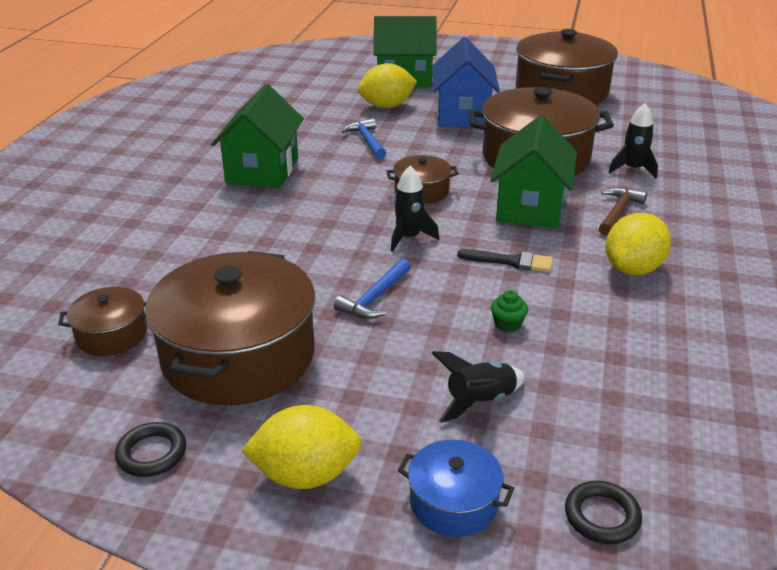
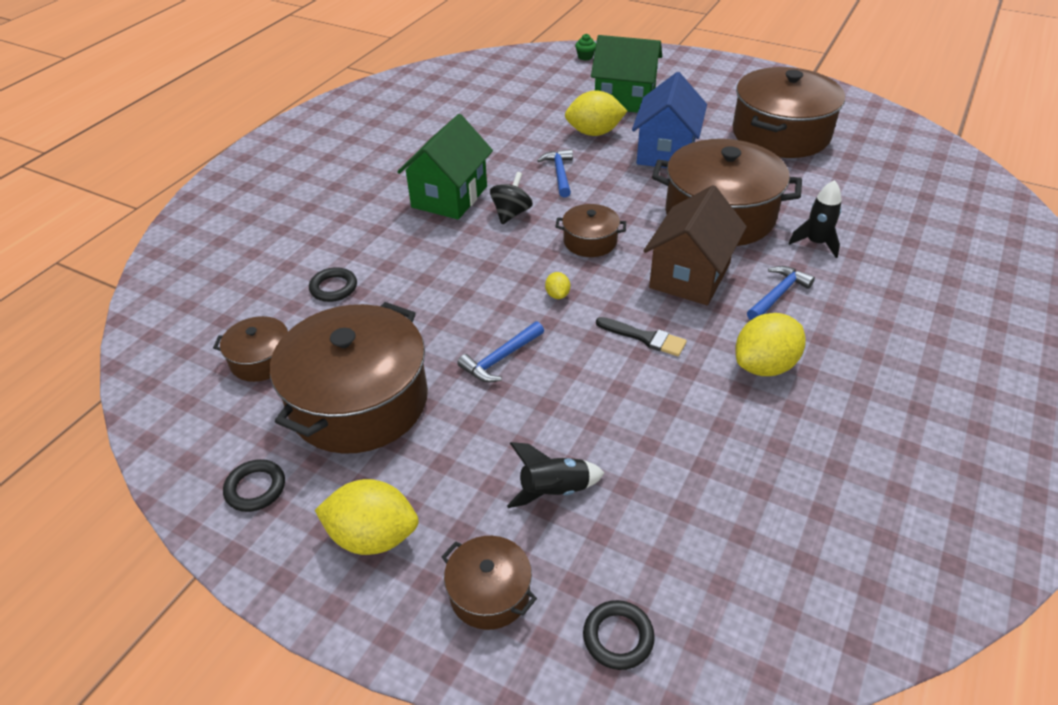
camera: 15 degrees right, 10 degrees up
black rocket [391,166,439,252] -> yellow lemon [545,272,570,299]
blue pot [398,439,514,537] -> brown pot [441,536,537,630]
green house [490,115,577,229] -> brown house [644,185,747,305]
green cupcake [491,290,528,333] -> green cupcake moved to [575,34,596,60]
brown hammer [599,187,647,236] -> blue hammer [747,266,815,320]
none -> black ring [309,267,357,302]
none -> black spinning top [490,172,533,224]

